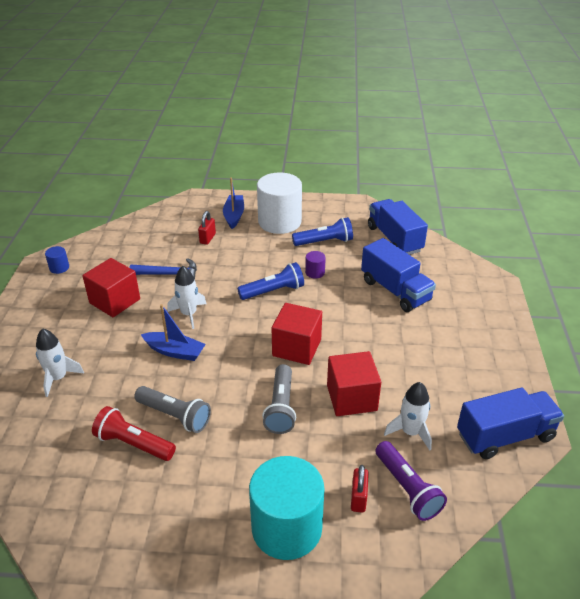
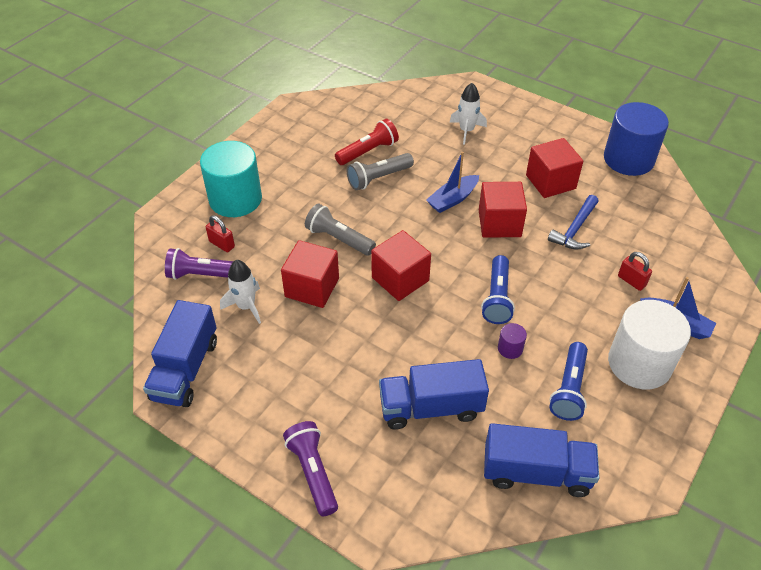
camera: 120 degrees right, 10 degrees up
blue cylinder [45,246,69,274] -> blue cylinder [604,102,669,176], size x2.44
white rocket [167,266,206,329] -> red cube [479,182,527,238]
none -> purple flashlight [283,421,338,516]

